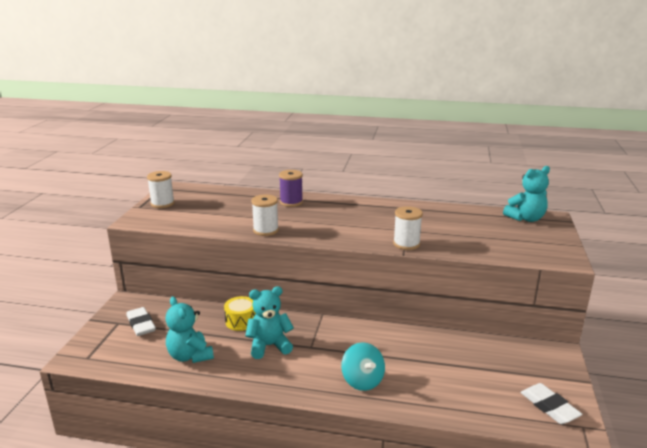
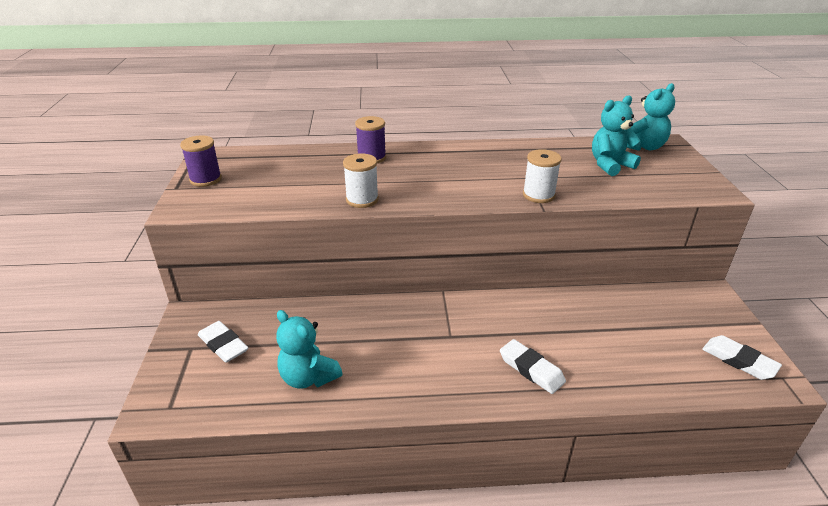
camera: 15 degrees left, 10 degrees up
white spool [147,171,175,208] -> purple spool [180,135,222,187]
yellow drum [224,296,256,331] -> none
turquoise teddy bear [245,286,294,359] -> turquoise teddy bear moved to [592,95,641,176]
turquoise spinning top [341,342,385,391] -> white eraser [500,339,566,394]

